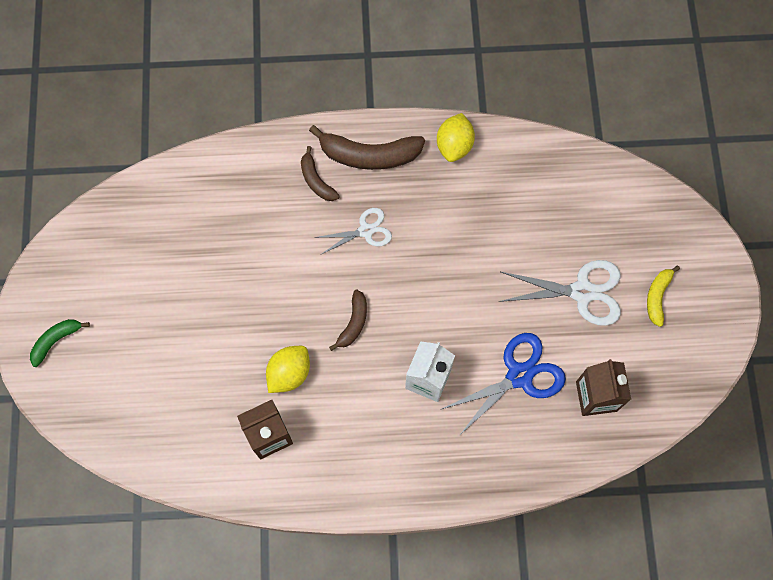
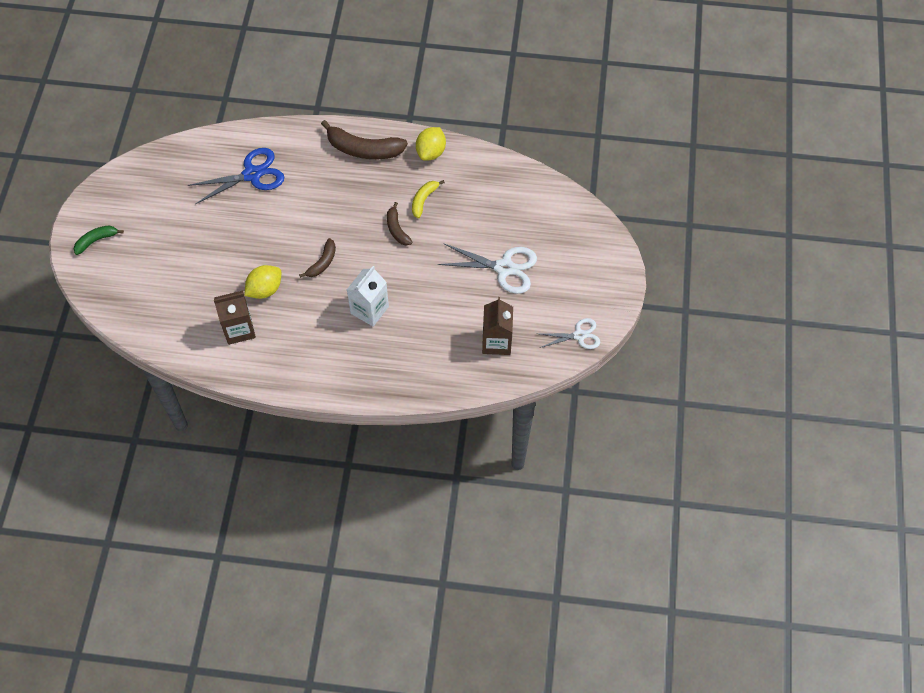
camera: 10 degrees right, 10 degrees down
brown banana [301,146,340,201] -> brown banana moved to [387,202,413,245]
white scissors [314,208,392,255] -> white scissors moved to [540,318,600,349]
blue scissors [442,333,566,436] -> blue scissors moved to [188,148,284,204]
yellow banana [647,266,680,327] -> yellow banana moved to [412,180,445,218]

